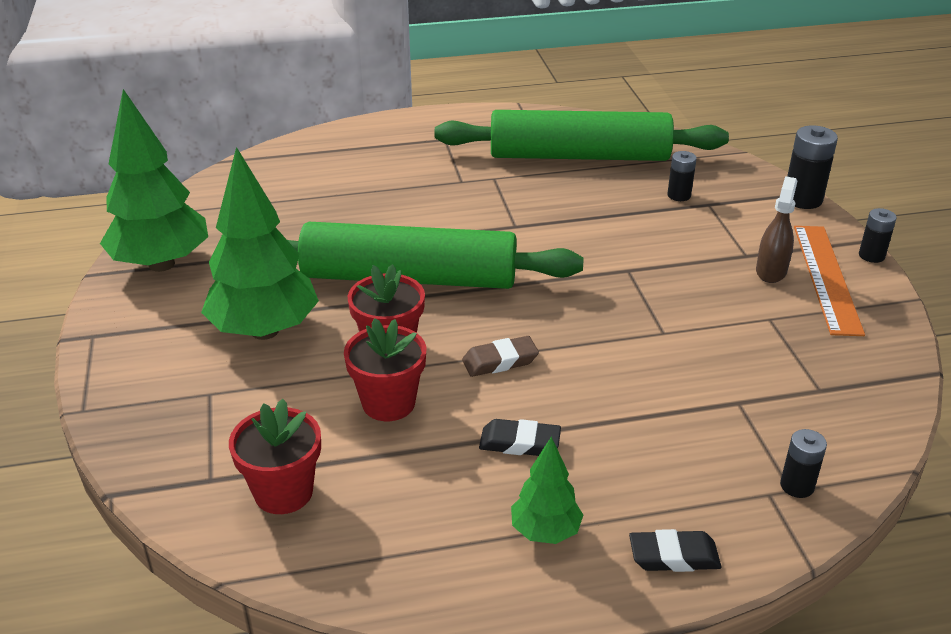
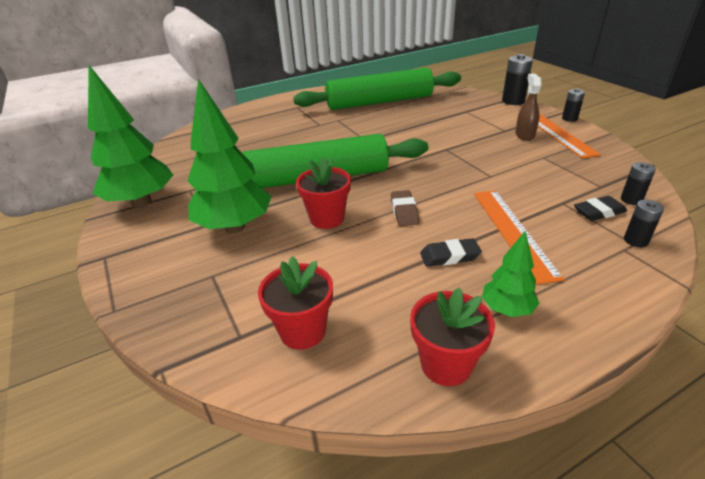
camera: 15 degrees left, 0 degrees up
red flower pot [344,318,427,421] -> red flower pot moved to [410,288,495,386]
brown eraser [462,336,539,377] -> brown eraser turned 60 degrees counterclockwise [391,190,419,226]
black eraser [629,529,721,572] -> black eraser moved to [574,196,627,221]
black battery [667,151,697,201] -> black battery moved to [621,162,656,205]
none -> orange ruler [474,190,564,285]

